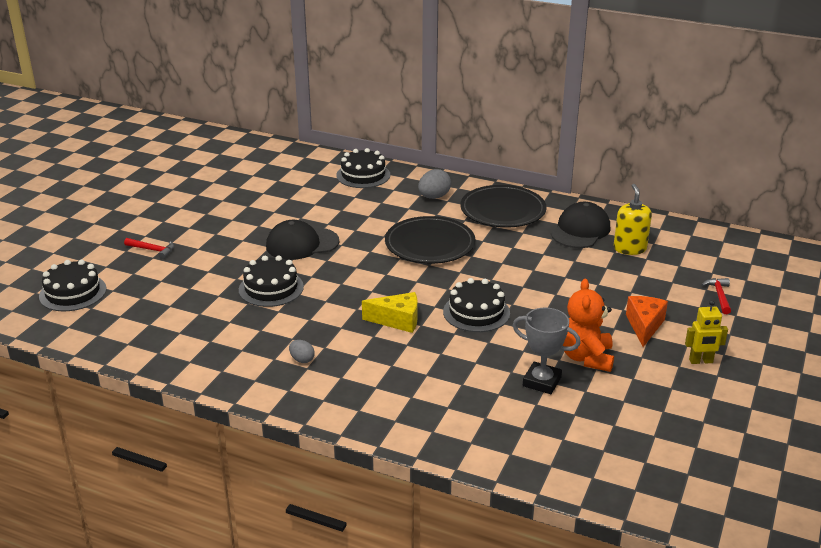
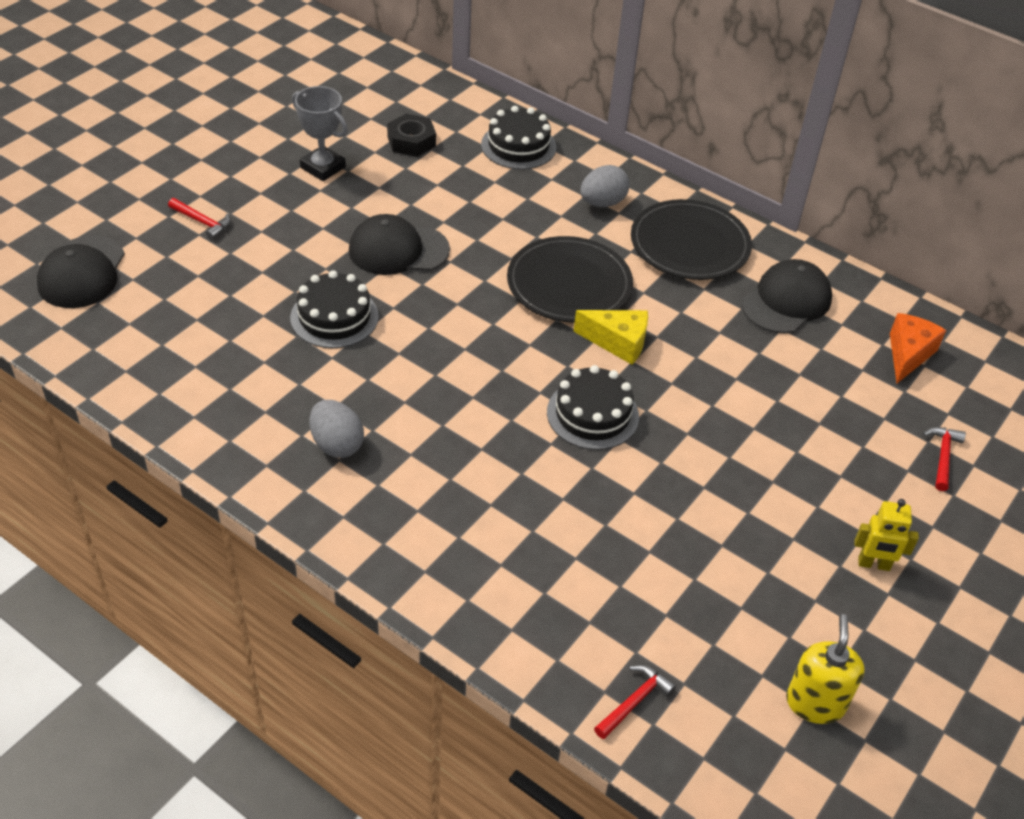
camera: 10 degrees right, 15 degrees up
black cake [39,260,106,311] -> black cap [37,236,125,308]
grey egg [289,340,315,363] -> grey egg [310,400,364,458], size x1.69
yellow cheese [362,292,418,333] -> yellow cheese moved to [573,310,648,365]
grey trophy [513,308,581,394] -> grey trophy moved to [292,86,348,181]
orange teddy bear [563,279,614,372] -> none
yellow soap dispenser [614,184,652,255] -> yellow soap dispenser moved to [786,614,865,724]
orange cheese [626,296,668,347] -> orange cheese moved to [890,313,946,383]
none -> black nut [387,114,436,157]
none -> red hammer [594,665,676,739]

